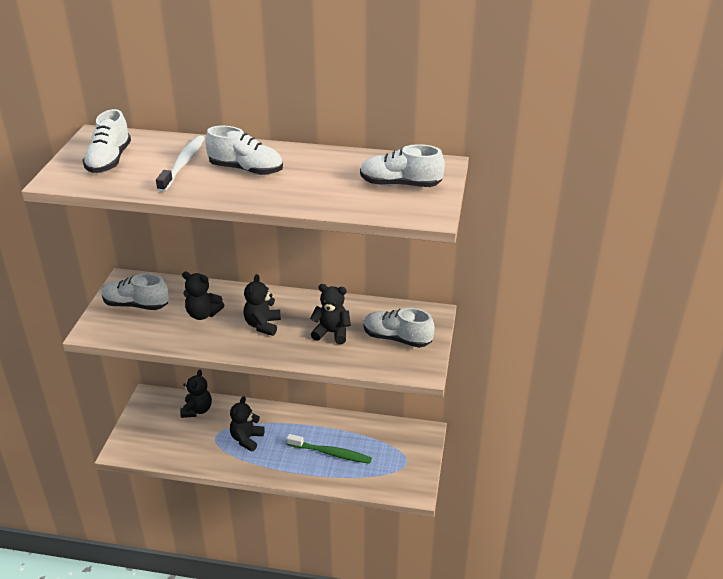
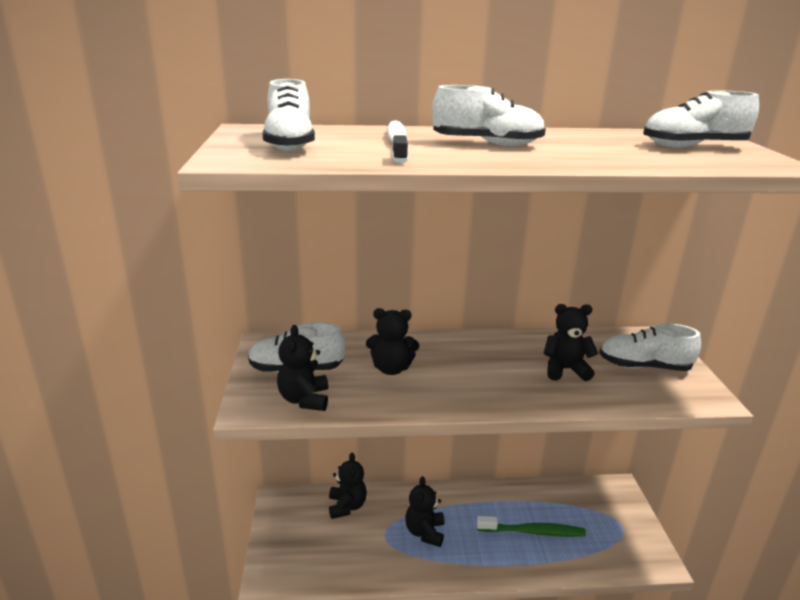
camera: 15 degrees left, 10 degrees down
black teddy bear [243,274,281,336] -> black teddy bear moved to [277,325,328,411]

